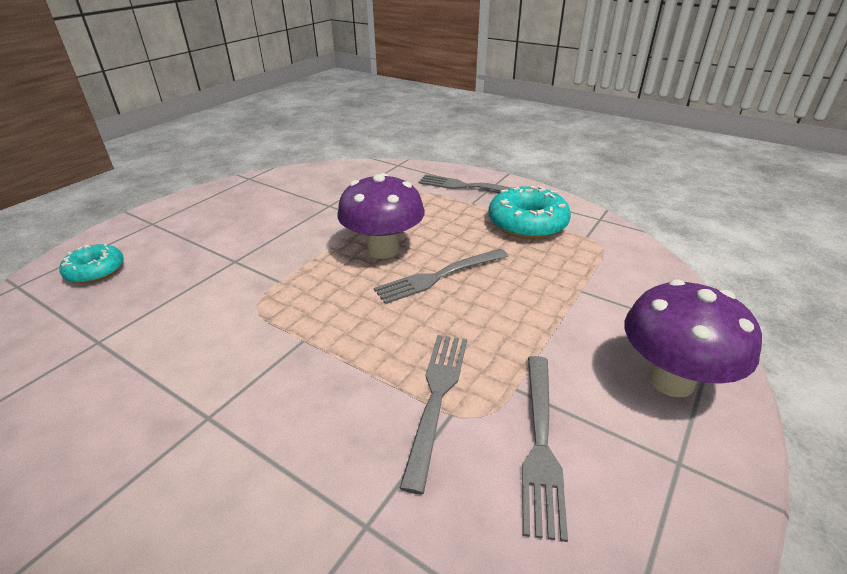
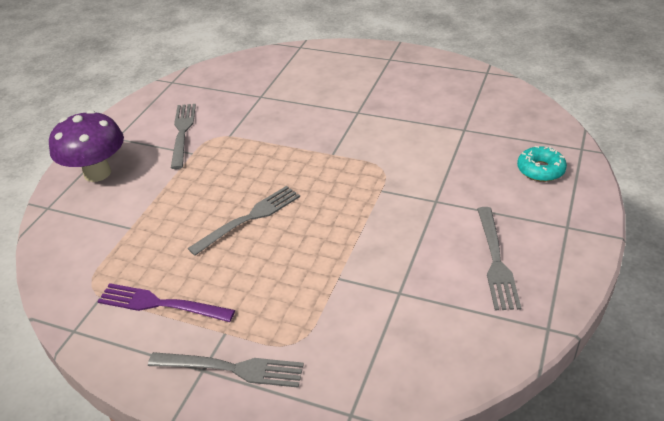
camera: 170 degrees right, 5 degrees up
purple mushroom [337,173,425,259] -> none
grey fork [399,335,467,494] -> grey fork moved to [477,207,521,310]
turquoise donut [488,186,571,239] -> purple fork [97,283,235,322]

